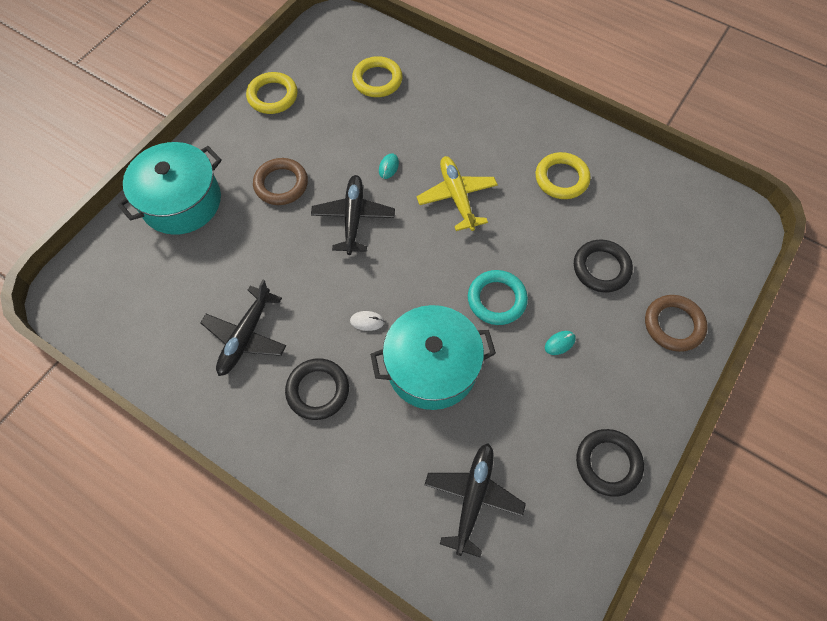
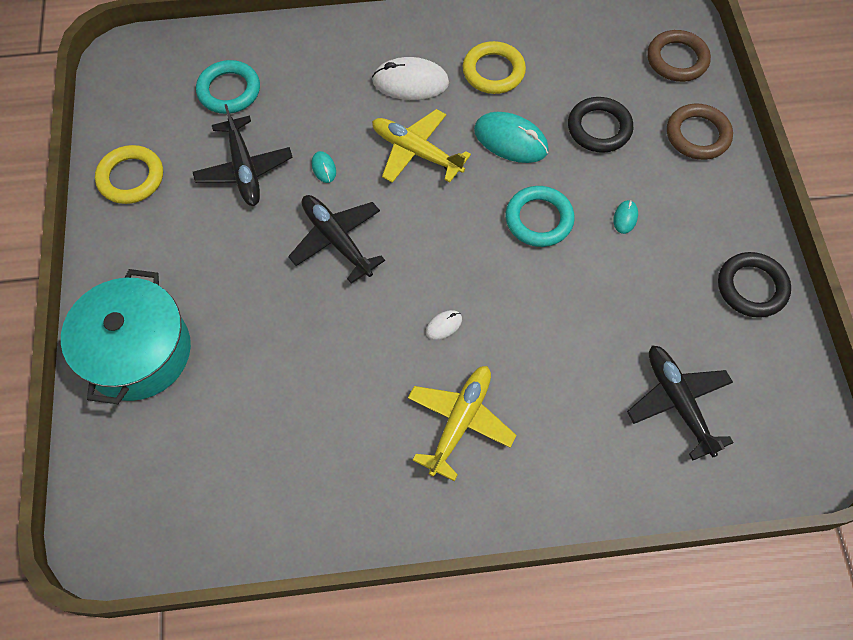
camera: 40 degrees left, 0 degrees up
black plane [200,280,286,376] -> black plane moved to [193,104,293,206]
brown ring [253,158,308,205] -> brown ring moved to [647,30,711,82]
black ring [285,358,349,420] -> yellow plane [408,366,516,481]
yellow ring [352,56,402,97] -> turquoise ring [196,60,260,114]
turquoise pot [370,305,496,410] -> none
none -> white mouse [372,57,449,100]
none -> turquoise mouse [474,112,549,163]

